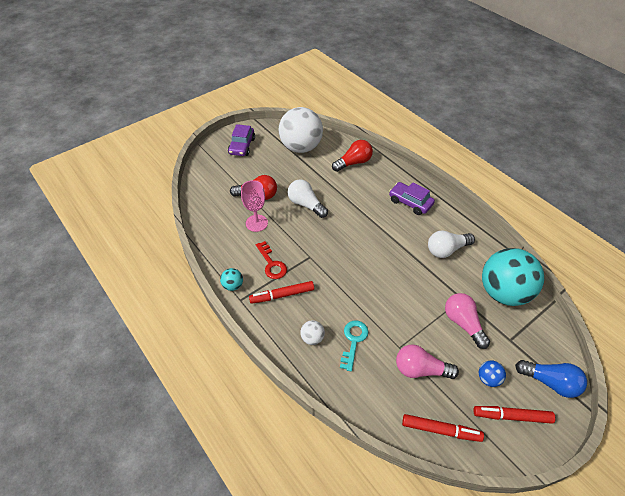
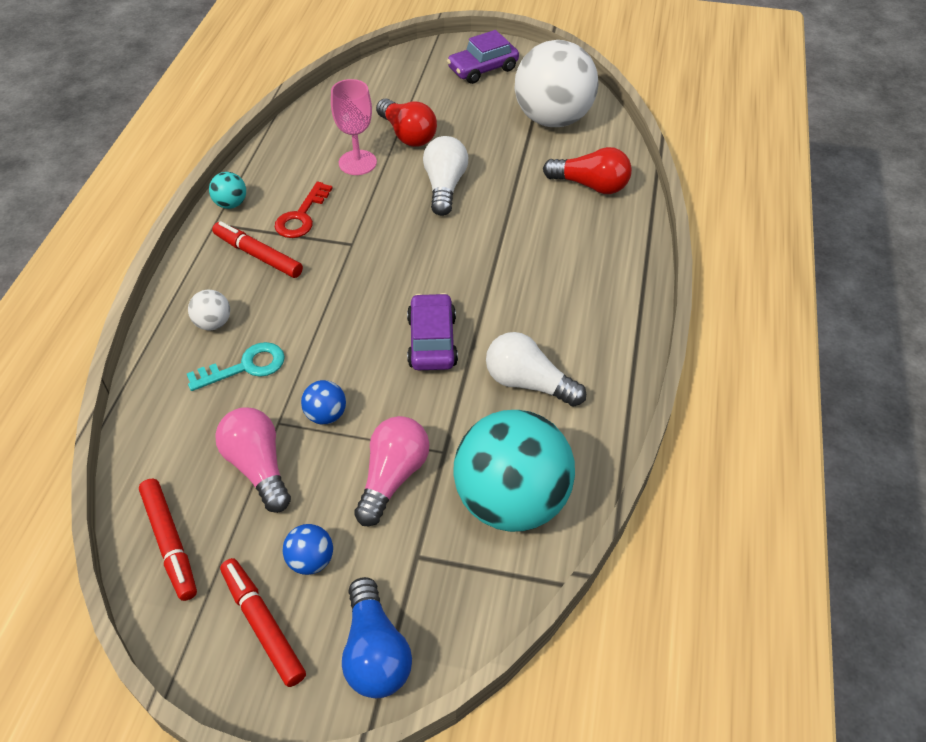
camera: 50 degrees right, 0 degrees up
purple car [389,182,435,215] -> purple car moved to [407,293,458,370]
none -> blue ball [301,380,346,424]

